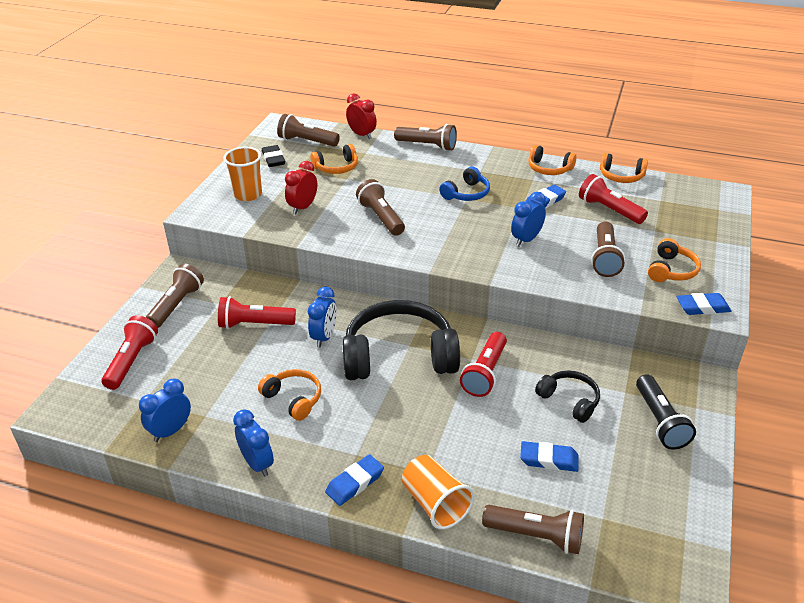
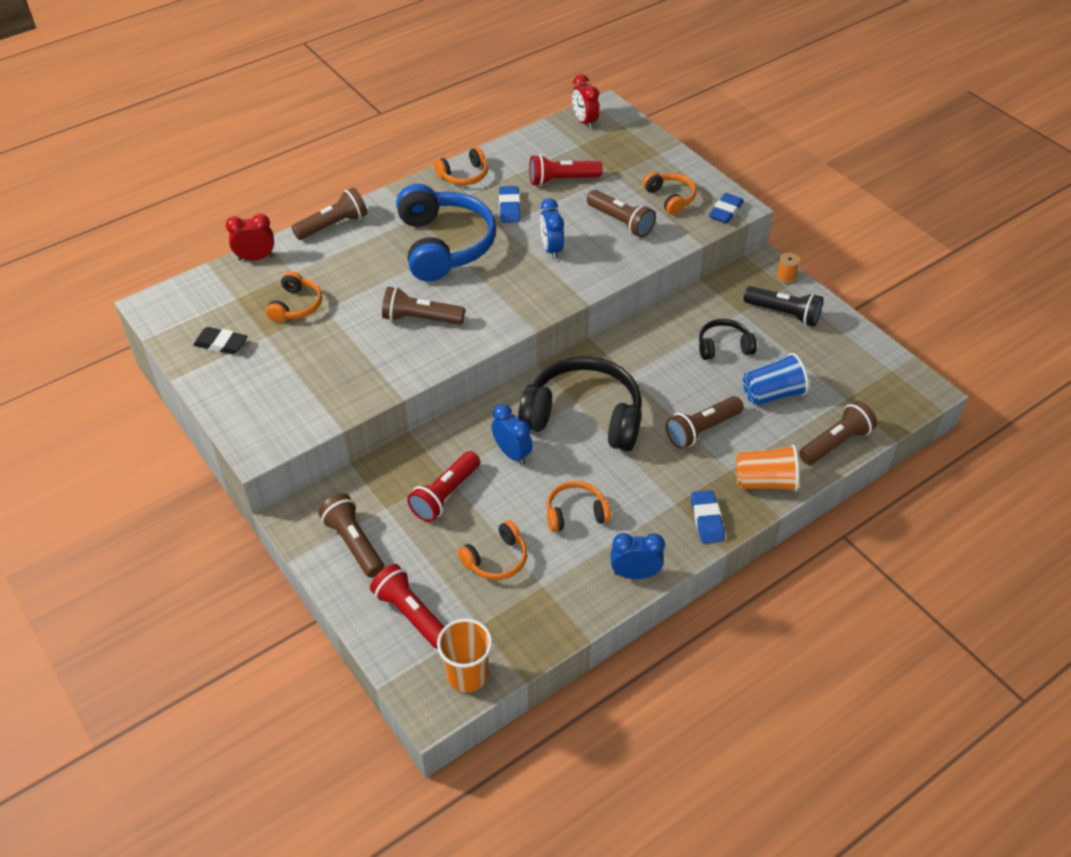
camera: 55 degrees left, 10 degrees up
blue clock [139,379,191,442] -> none
orange cup [224,147,262,201] -> orange cup moved to [437,619,492,692]
brown flashlight [277,114,340,147] -> brown flashlight moved to [666,396,744,449]
red clock [285,161,317,214] -> red clock moved to [572,74,599,130]
black headphones [342,300,460,380] -> black headphones turned 75 degrees clockwise [518,356,642,451]
blue headphones [439,167,490,201] -> blue headphones [396,184,496,282], size x2.03
red flashlight [460,332,507,397] -> none
blue eraser [520,441,578,472] -> blue cup [743,353,809,405]
orange headphones [600,153,648,183] -> orange headphones moved to [458,520,527,580]
none -> orange spool [776,253,800,283]

